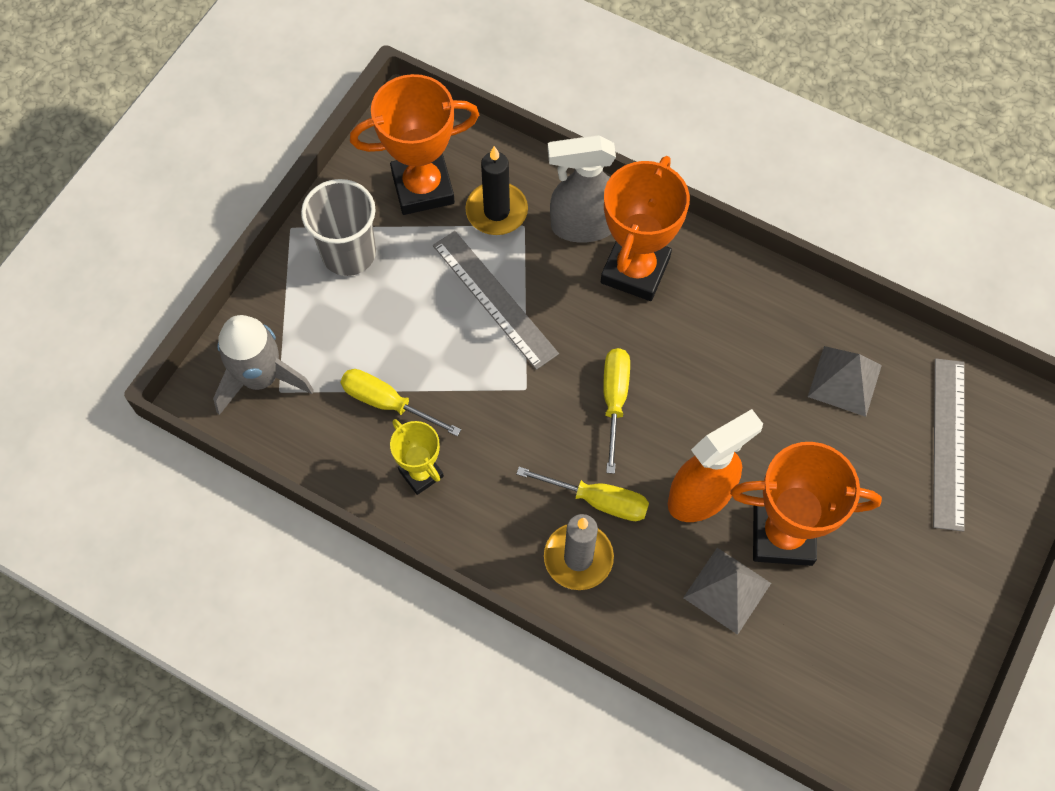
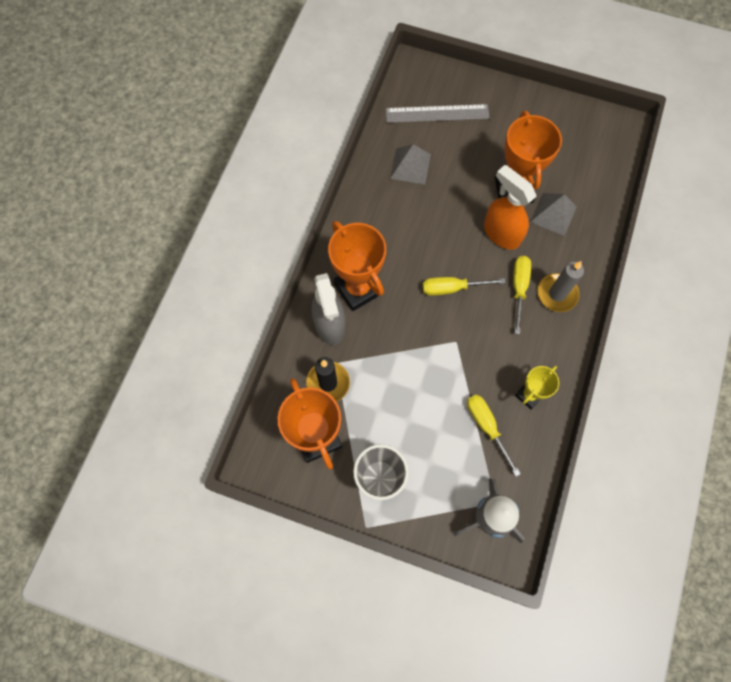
camera: 100 degrees left, 5 degrees up
yellow screwdriver [340,369,461,437] -> yellow screwdriver turned 135 degrees clockwise [467,394,521,476]
grey ruler [433,231,559,370] -> none
orange trophy [601,156,690,301] -> orange trophy turned 45 degrees clockwise [328,221,386,311]

